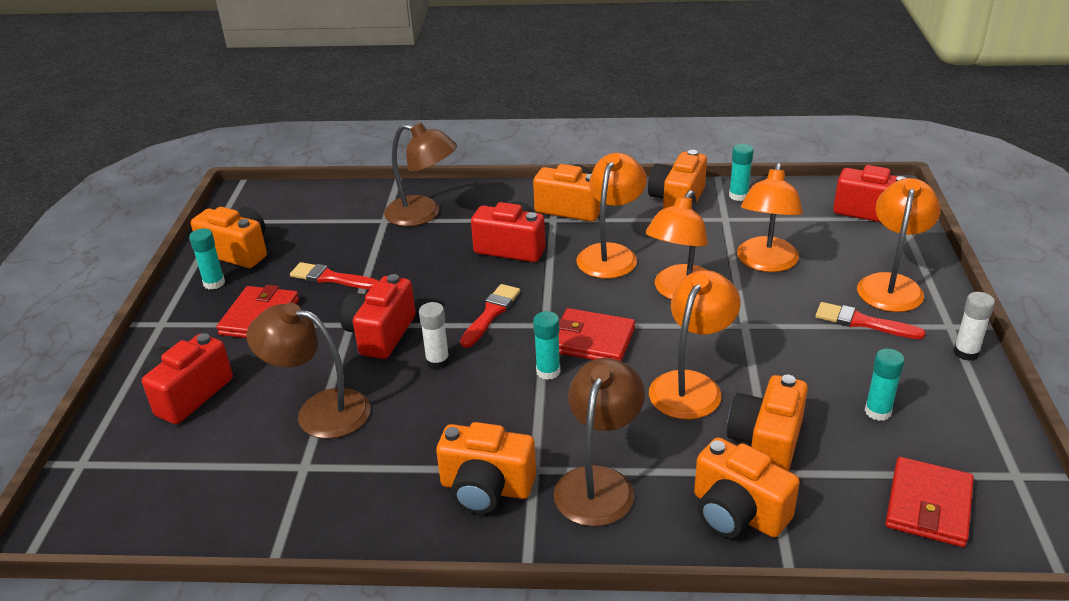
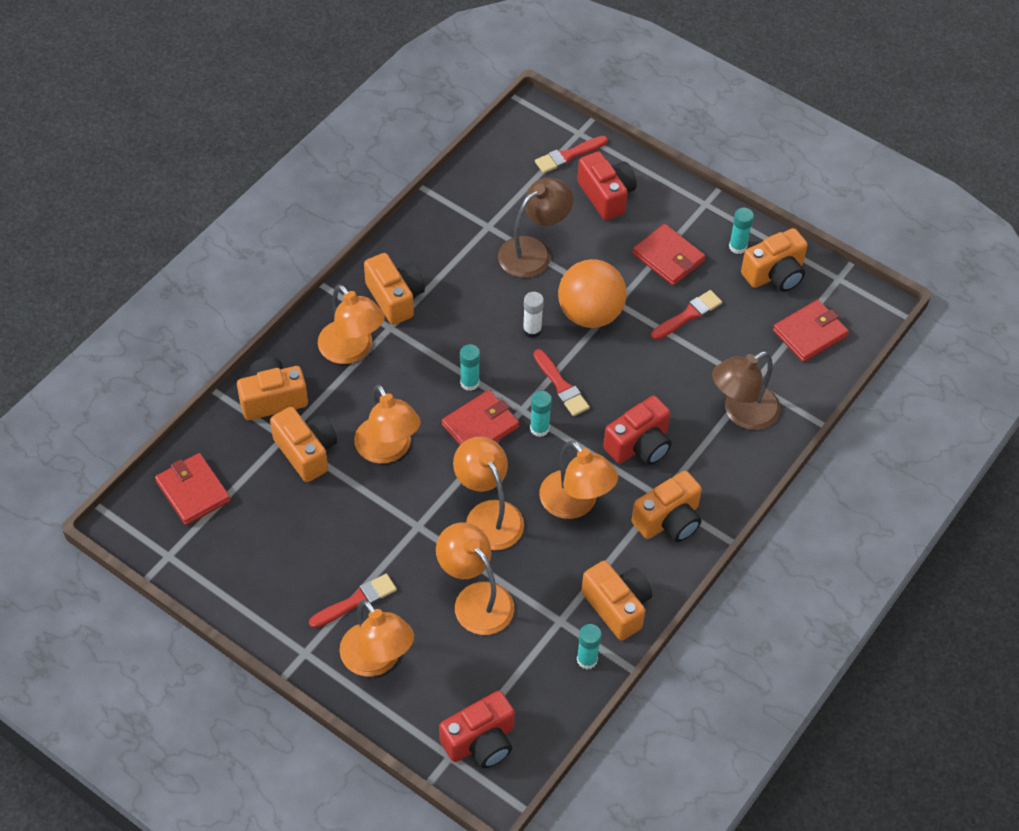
camera: 120 degrees right, 20 degrees up
red camera [340,274,416,359] -> orange ball [558,259,627,328]
orange camera [436,422,536,514] -> orange camera turned 105 degrees clockwise [364,253,425,325]
brown lamp [554,358,645,527] -> orange lamp [318,284,385,364]
turquoise glue stick [864,349,905,421] -> turquoise glue stick moved to [530,390,552,437]
white glue stick [953,292,995,361] -> none
none -> red brush [535,136,608,173]
none -> red wallet [773,300,849,362]

